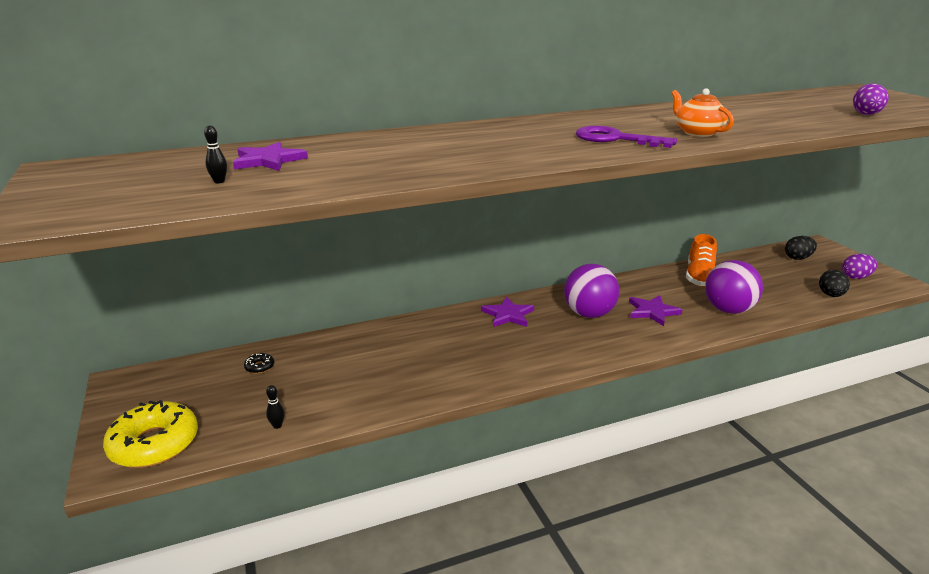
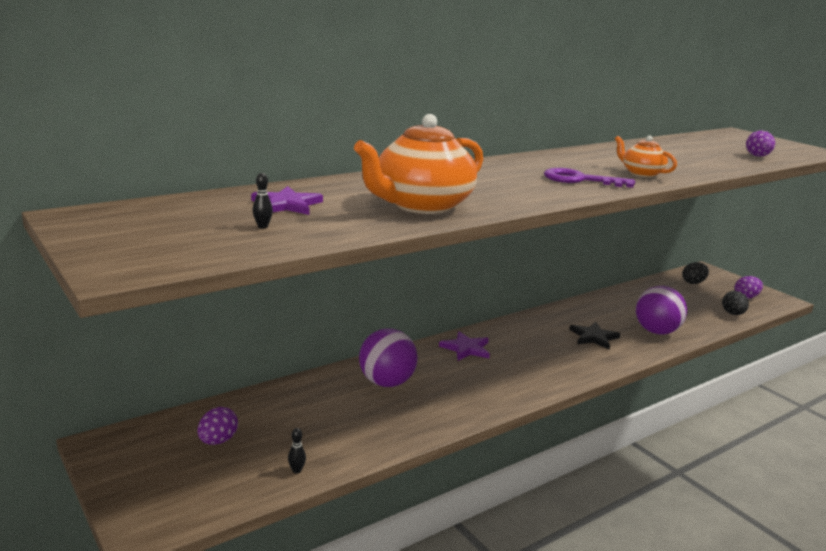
camera: 15 degrees left, 5 degrees down
yellow donut [103,400,198,468] -> none
black donut [244,353,274,374] -> none
purple ball [564,264,619,318] -> purple ball moved to [359,328,418,387]
purple star [629,295,682,326] -> black star [569,322,620,349]
orange shoe [686,234,717,286] -> none
none -> purple egg [197,407,238,445]
none -> orange teapot [354,114,483,214]

